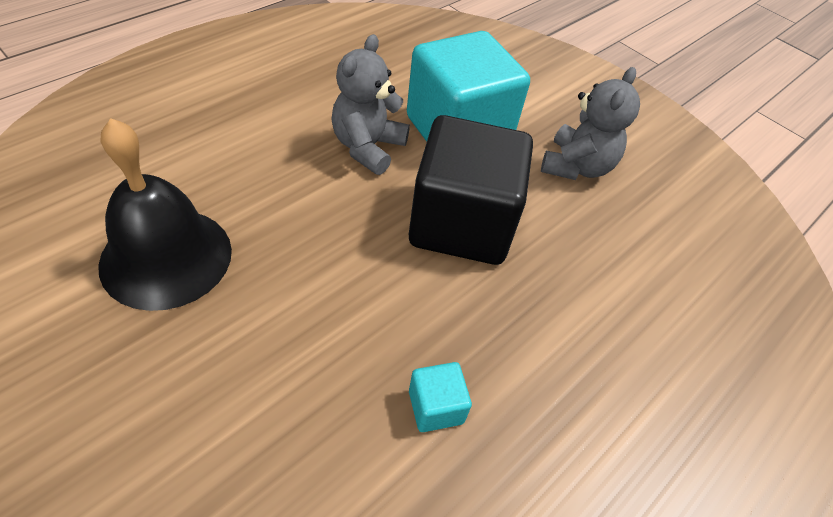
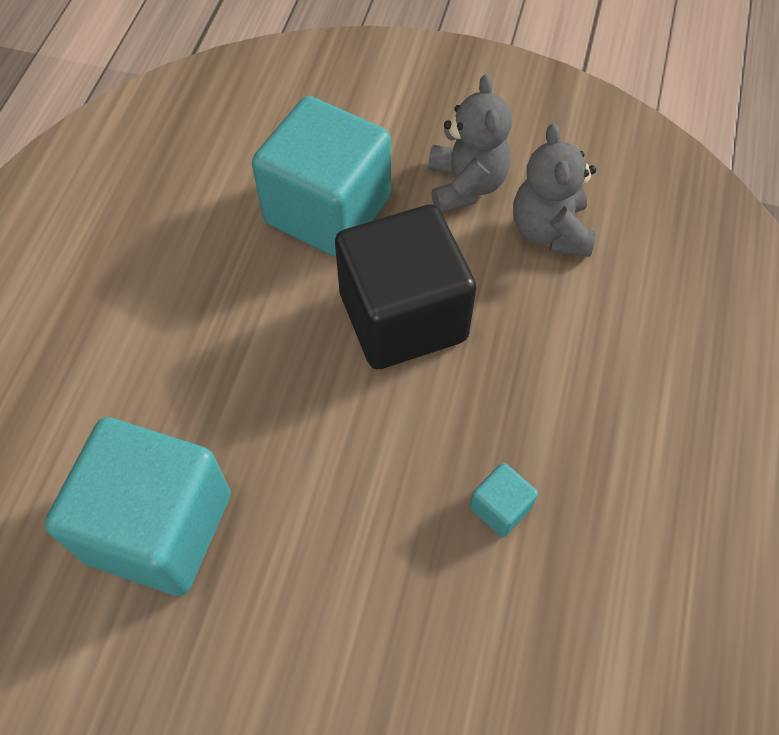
camera: 25 degrees left, 10 degrees up
black bell [98,118,232,311] -> turquoise cube [44,417,231,595]
grey teddy bear [331,34,410,175] -> grey teddy bear moved to [513,123,596,257]

